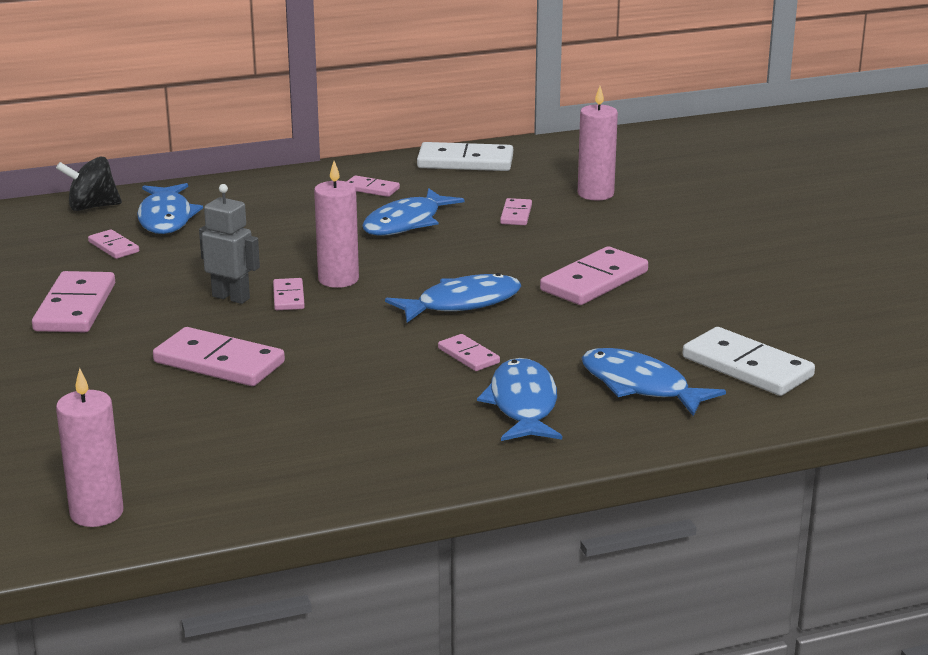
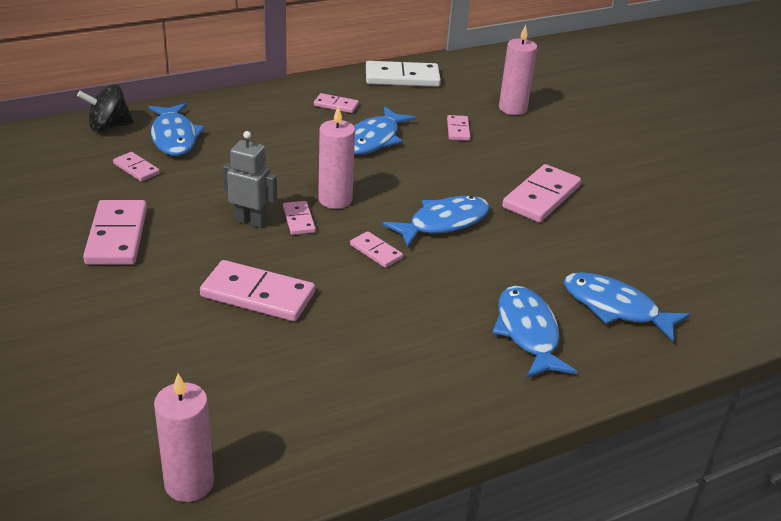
camera: 10 degrees left, 10 degrees up
pink domino [438,334,500,371] -> pink domino moved to [350,231,403,268]
white domino [682,327,815,396] -> none

